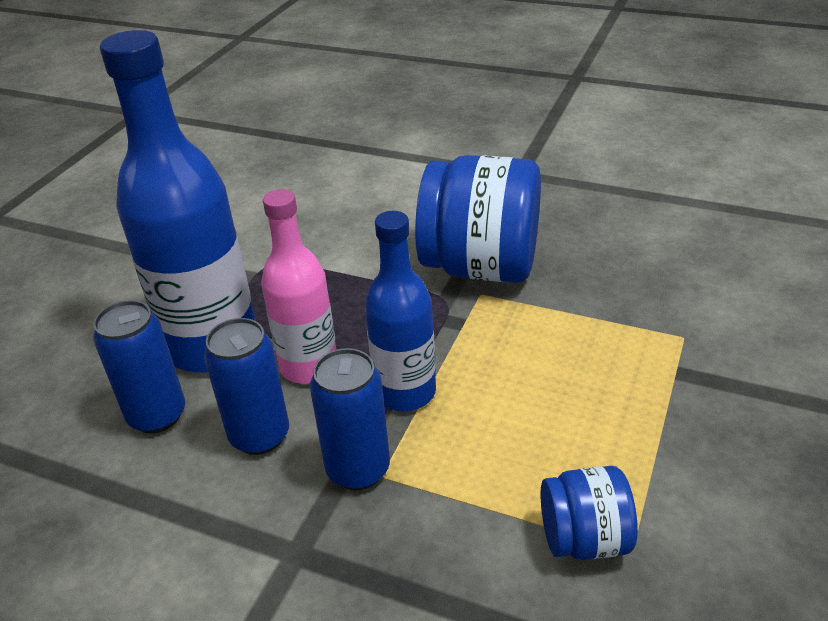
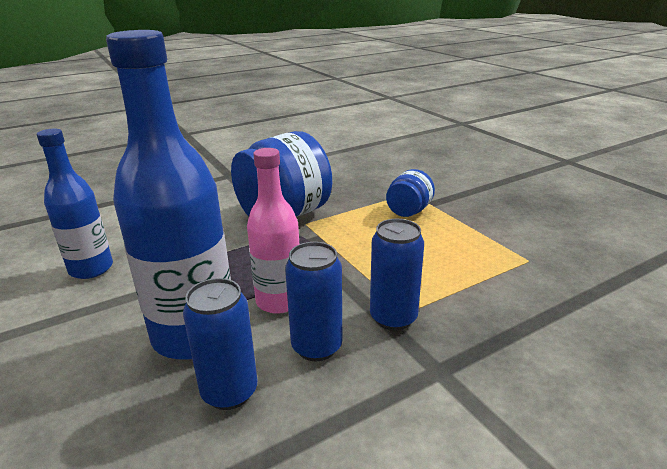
camera: 55 degrees left, 10 degrees down
blue bottle [365,211,436,411] -> blue bottle moved to [37,129,113,279]
blue jar [541,466,638,560] -> blue jar moved to [386,169,435,217]

